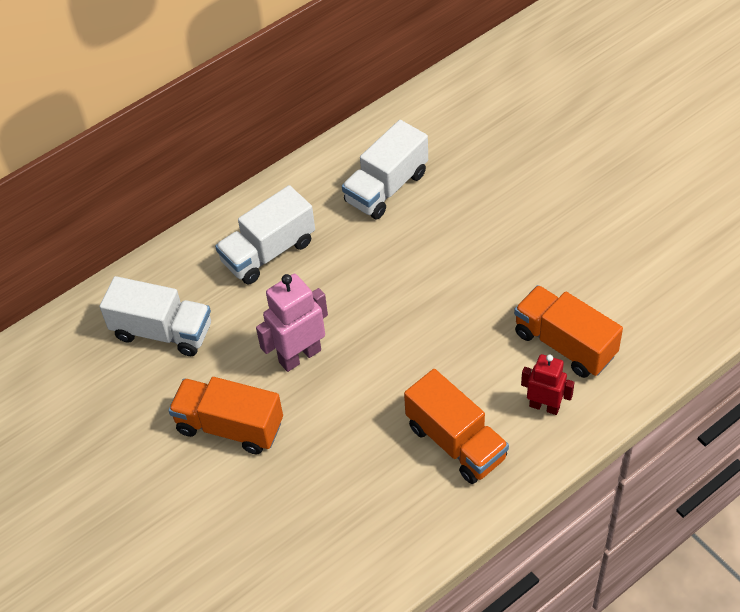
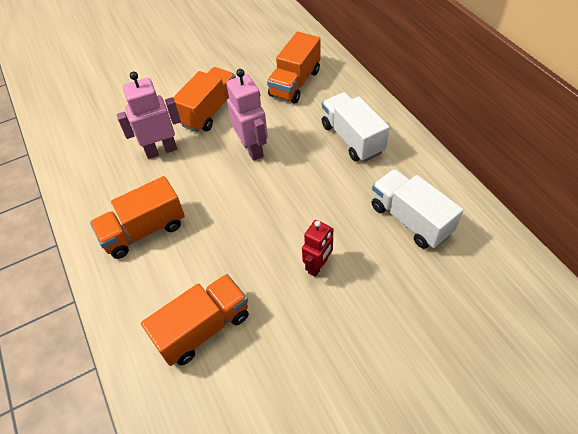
camera: 100 degrees right, 0 degrees up
white truck [100,276,211,356] -> orange truck [267,32,320,104]
red robot [521,354,575,415] -> red robot moved to [302,220,333,277]
none -> pink robot [117,72,181,159]

